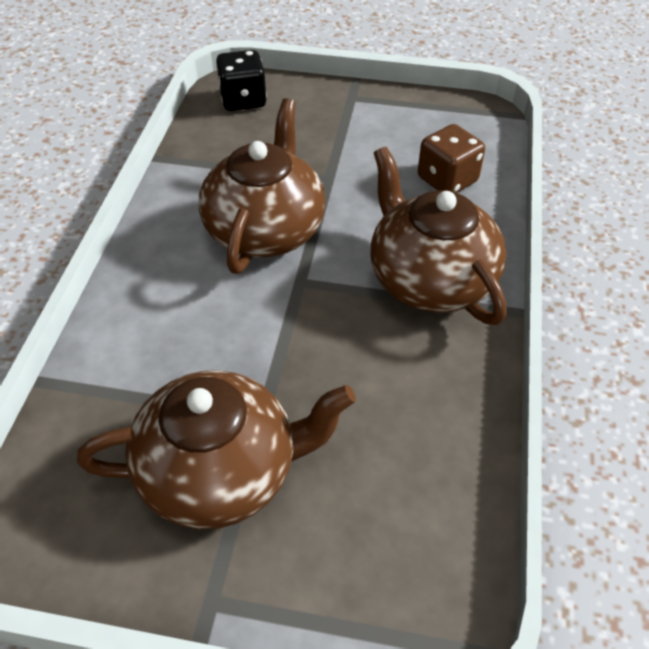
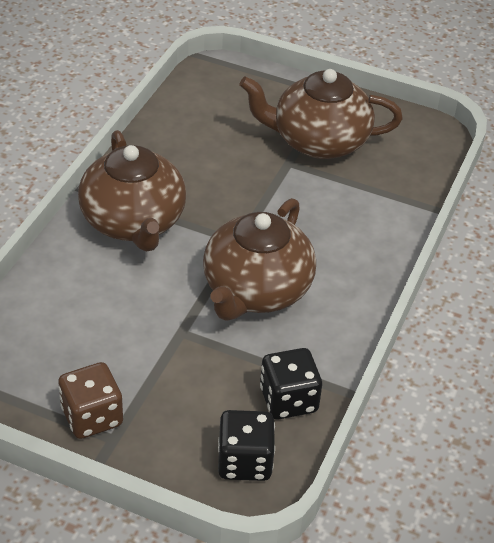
camera: 170 degrees left, 5 degrees down
brown dice [418,124,485,193] -> brown dice moved to [58,362,123,439]
none -> black dice [260,348,322,419]

